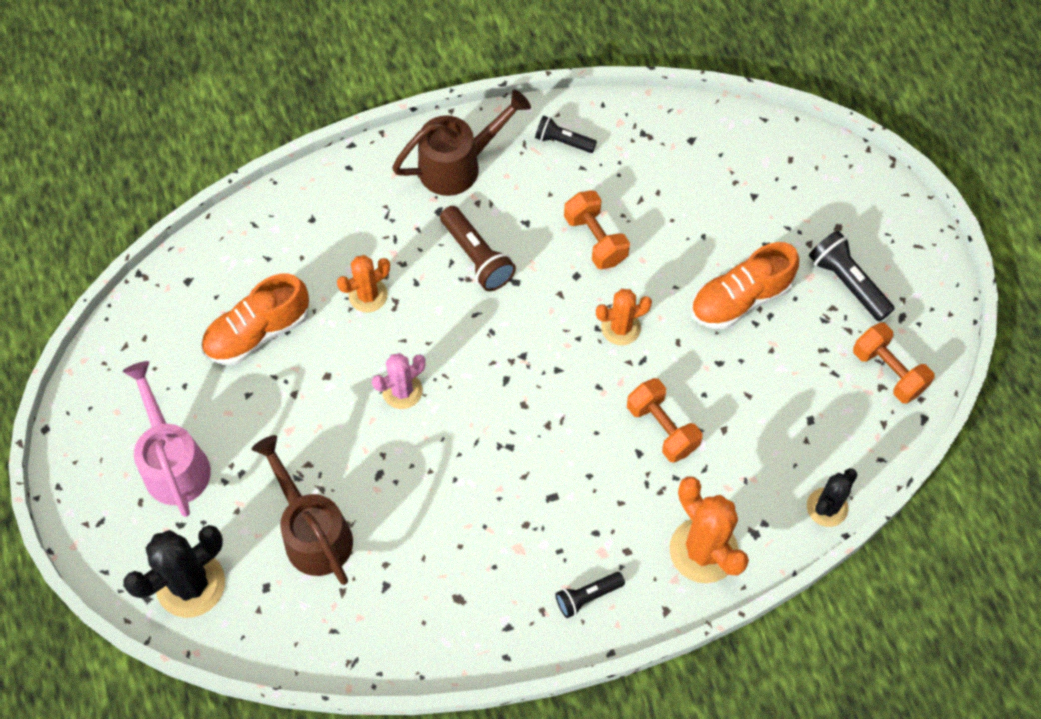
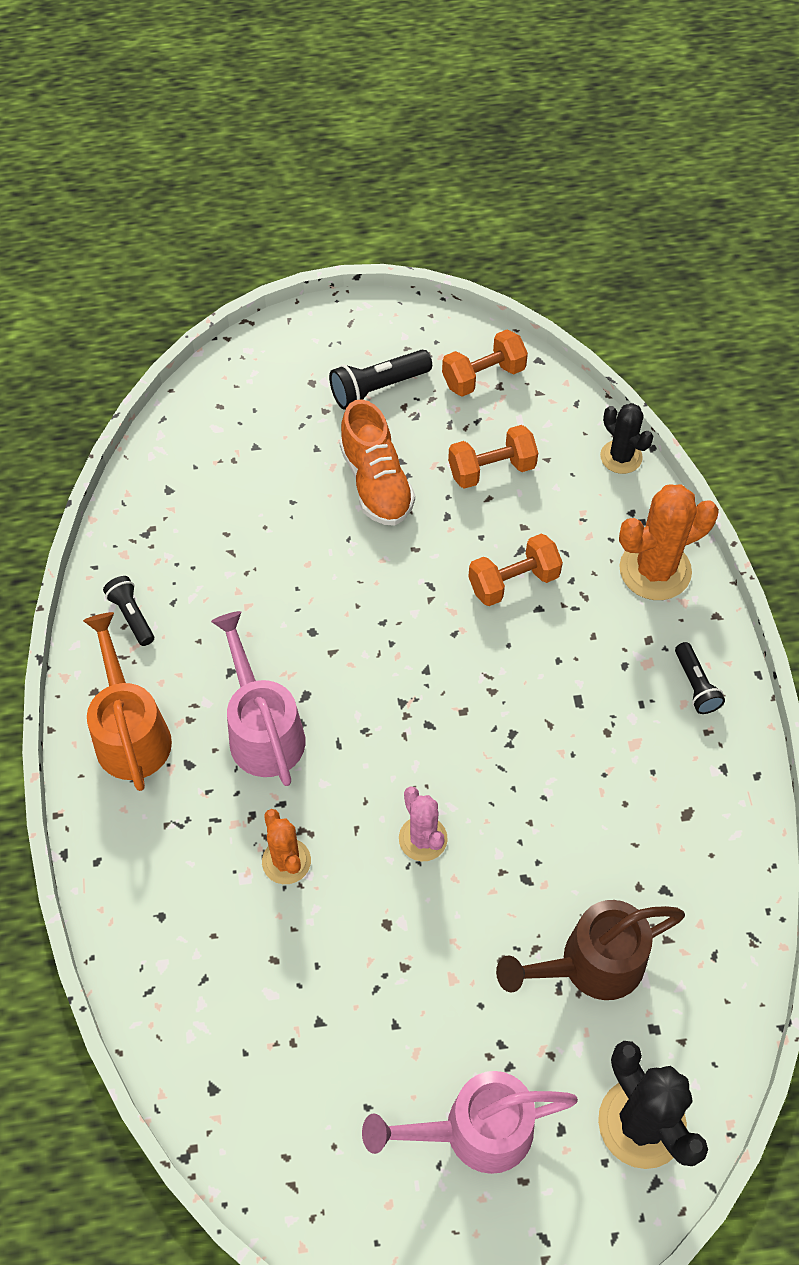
camera: 80 degrees left, 5 degrees down
orange shoe [201,274,309,365] -> none
brown watering can [392,90,531,196] -> orange watering can [83,612,172,791]
brown flashlight [440,206,516,291] -> pink watering can [211,611,305,786]
black flashlight [535,115,597,153] -> black flashlight turned 120 degrees clockwise [103,576,154,646]
orange dumbbell [564,190,630,269] -> orange dumbbell moved to [448,425,538,489]
orange cactus [596,289,652,345] -> none

